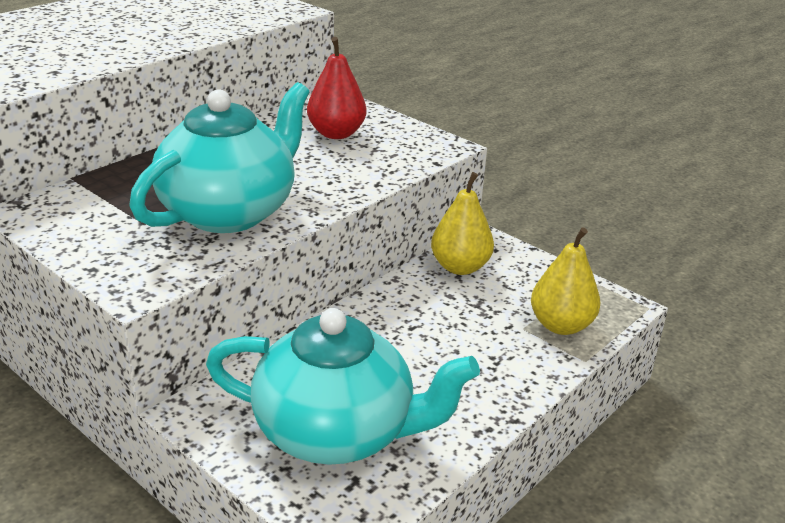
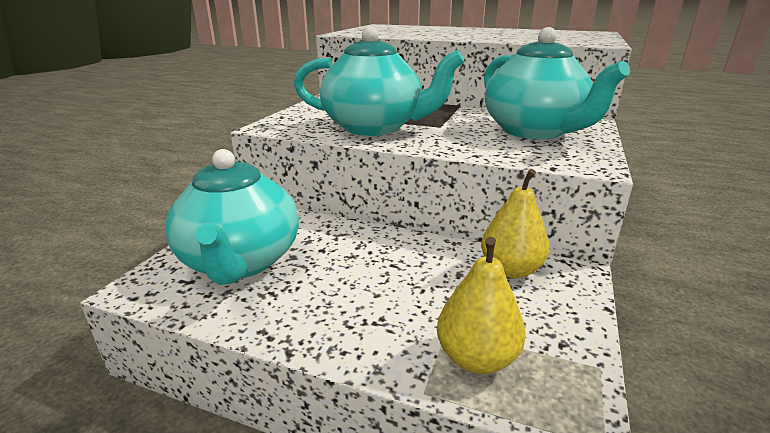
camera: 70 degrees right, 5 degrees down
red pear [307,37,366,139] -> turquoise teapot [484,27,630,139]

